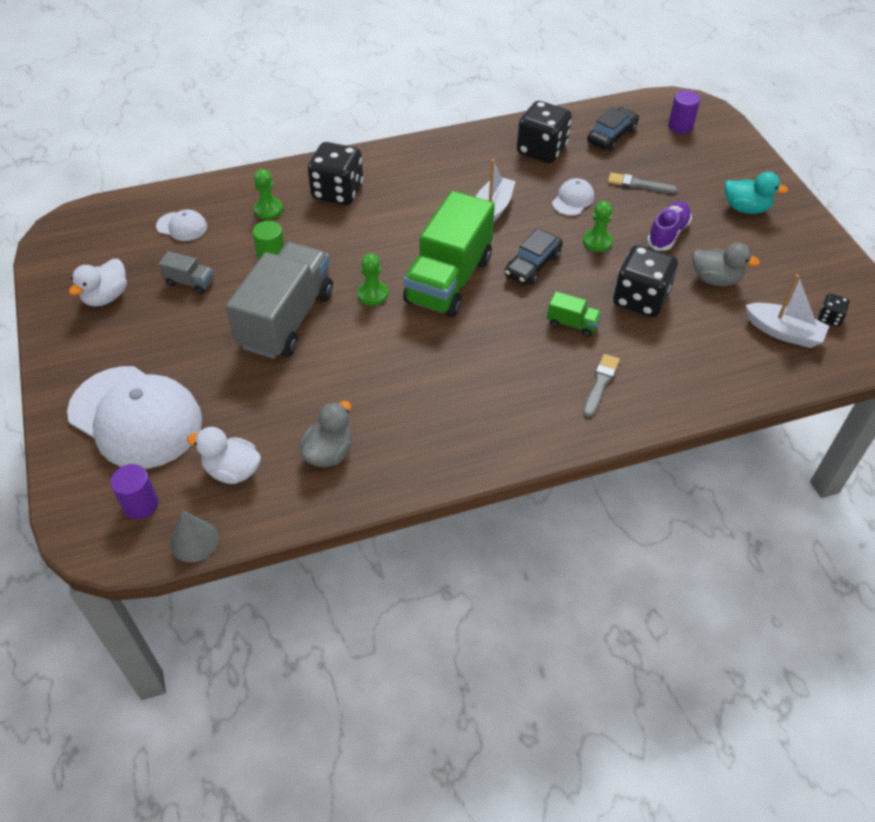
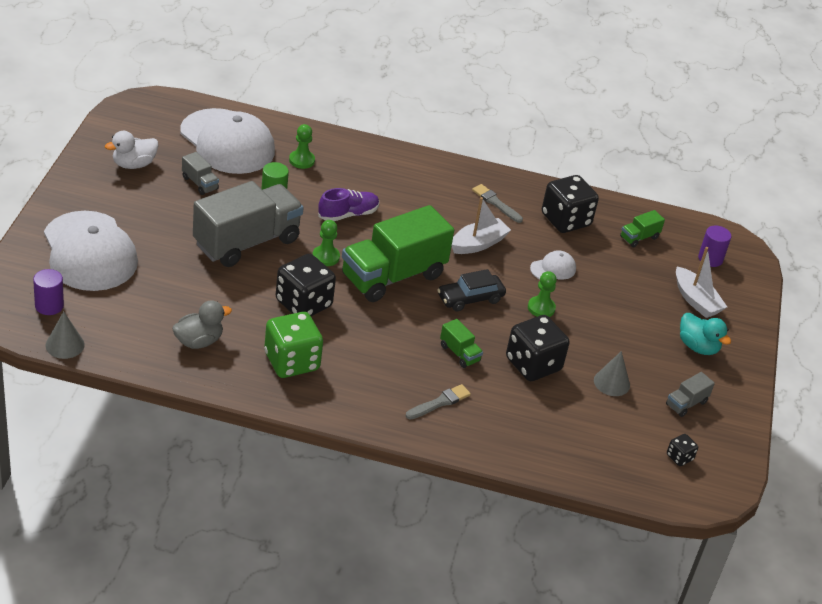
camera: 25 degrees right, 10 degrees down
white cap [156,209,207,241] -> white cap [180,108,275,174], size x2.33
white duck [187,427,261,484] -> none
black dice [308,142,363,205] -> black dice moved to [276,254,336,316]
black car [587,107,639,151] -> green truck [620,210,665,247]
grey brush [608,173,677,194] -> grey brush moved to [472,184,523,223]
purple shoe [647,201,692,251] -> purple shoe moved to [318,188,379,221]
grey duck [692,243,760,286] -> grey cone [594,351,630,396]
white boat [746,274,829,348] -> white boat moved to [676,247,727,318]
none -> green dice [264,312,323,378]
none -> grey truck [666,372,715,417]

